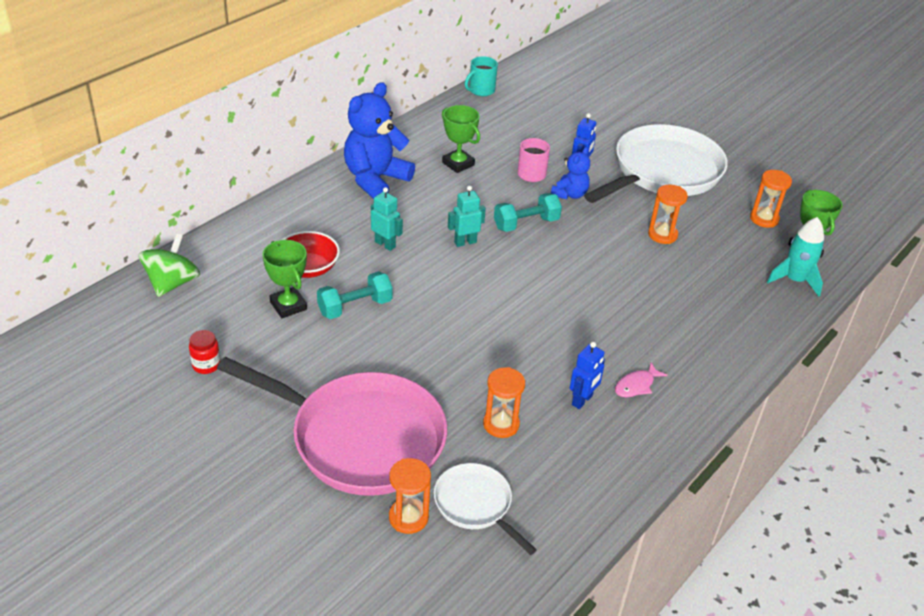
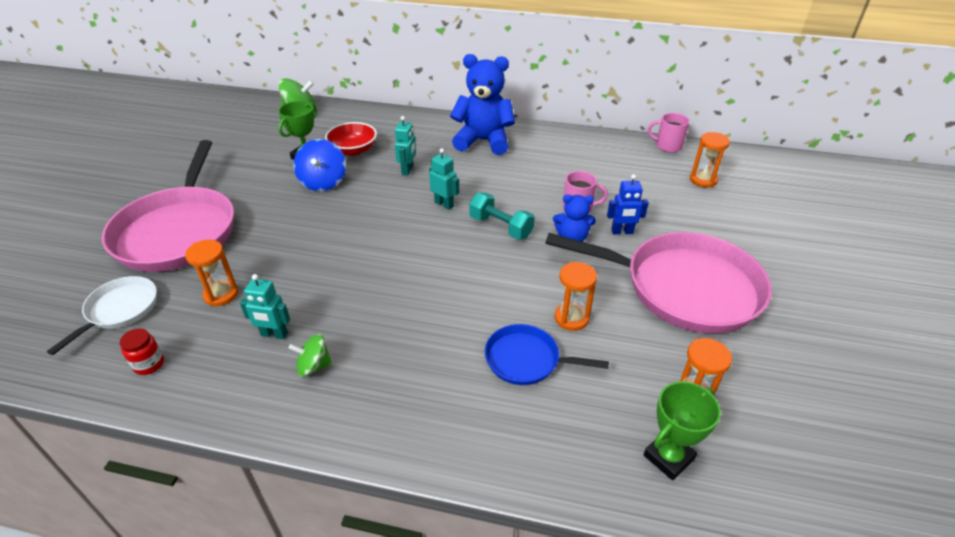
camera: 65 degrees right, 0 degrees up
red jar [189,330,221,374] -> red jar moved to [119,328,164,375]
turquoise dumbbell [317,272,393,319] -> blue spinning top [293,139,346,191]
orange hourglass [389,458,431,534] -> orange hourglass moved to [690,132,730,187]
green trophy [442,105,480,173] -> none
turquoise mug [465,56,498,96] -> pink mug [648,113,690,153]
blue robot [570,342,605,409] -> turquoise robot [240,274,290,339]
white pan [584,124,728,203] -> pink pan [546,232,772,333]
pink fish [615,363,668,397] -> green spinning top [288,334,332,377]
turquoise rocket [767,217,824,296] -> none
none -> blue pan [485,324,609,385]

